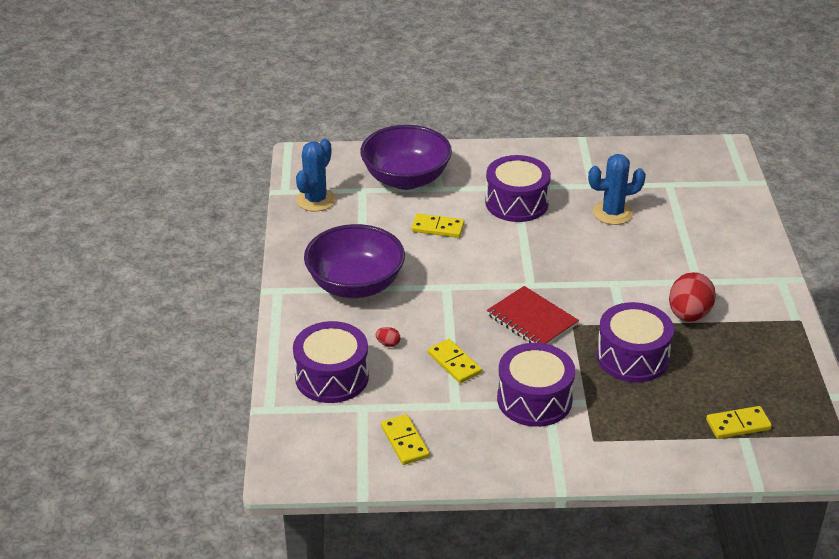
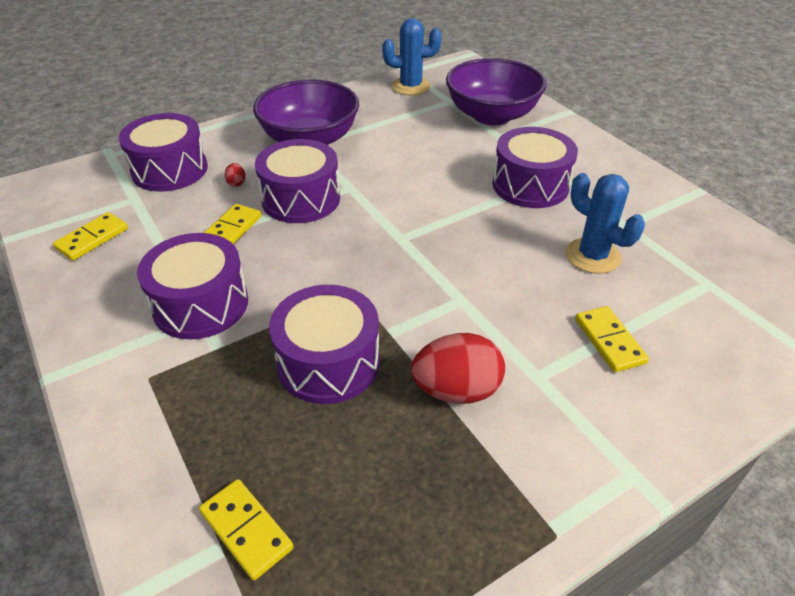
camera: 60 degrees right, 5 degrees up
yellow domino [411,214,464,238] -> yellow domino moved to [575,306,649,372]
red notebook [487,286,579,345] -> none
none -> purple drum [255,139,340,223]

